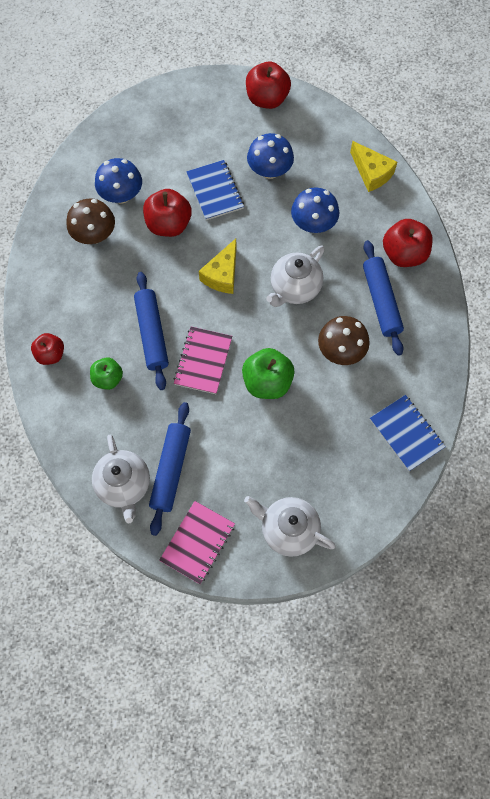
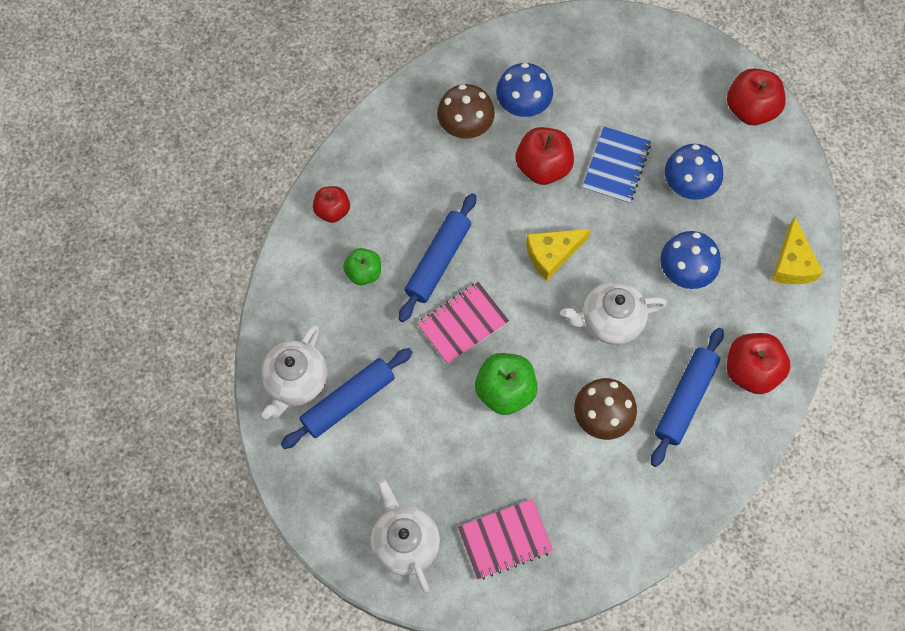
camera: 40 degrees right, 0 degrees up
pink notebook [159,501,235,584] -> pink notebook moved to [458,499,553,580]
blue notebook [370,395,446,471] -> none

